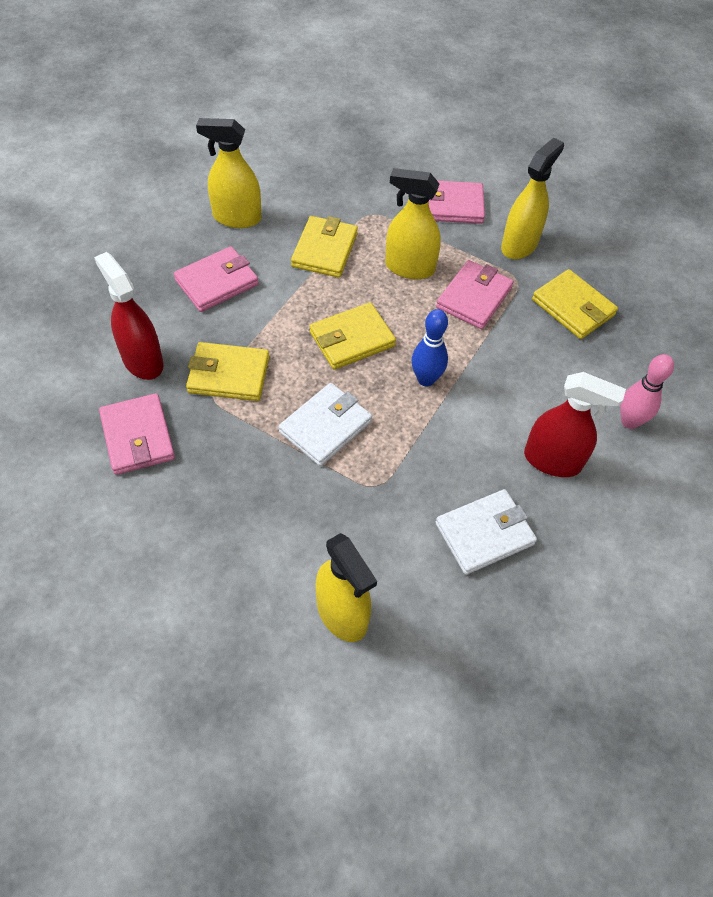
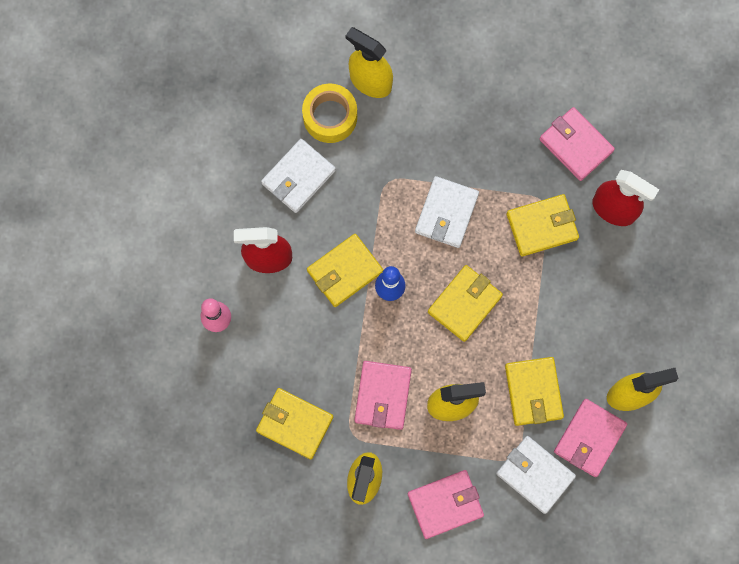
camera: 160 degrees right, 20 degrees up
pink wallet [174,246,259,312] -> pink wallet moved to [554,399,627,477]
none -> yellow tape [302,84,357,143]
none -> yellow wallet [307,234,383,307]
none -> white wallet [496,436,576,514]

